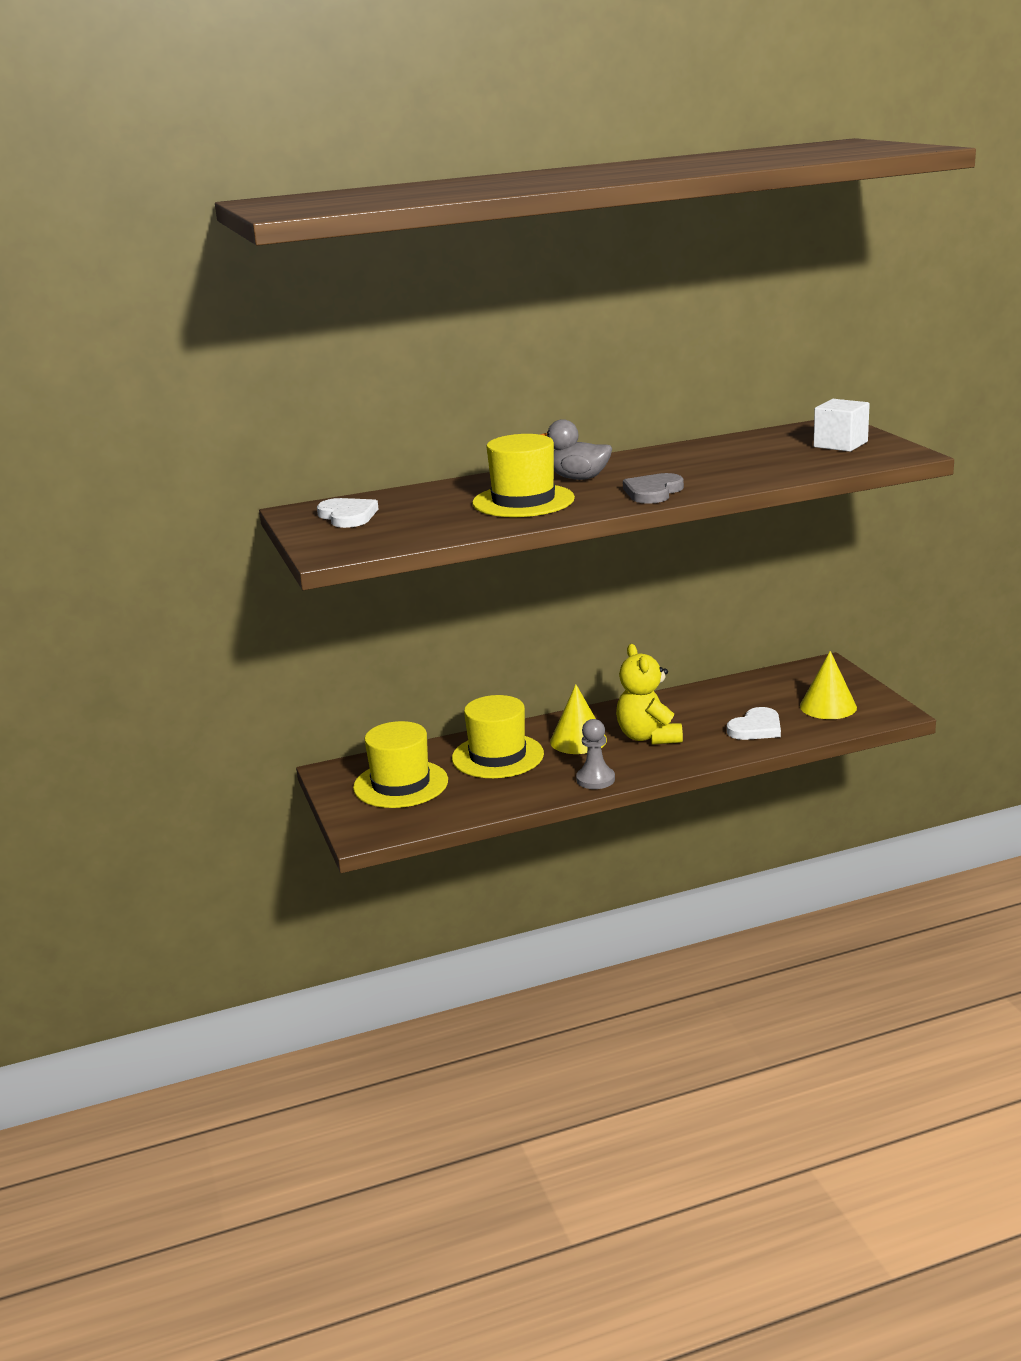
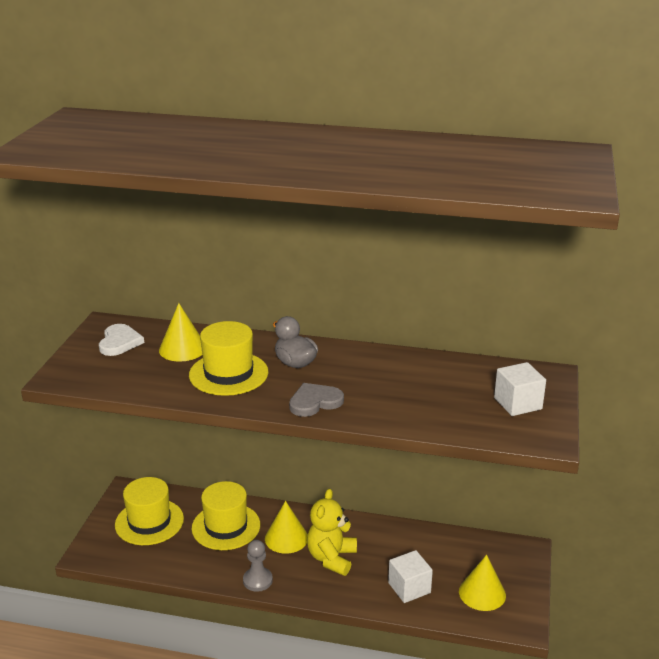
camera: 30 degrees right, 5 degrees up
white heart [727,707,781,740] -> white cube [388,550,433,603]
none -> yellow cone [159,303,202,362]

